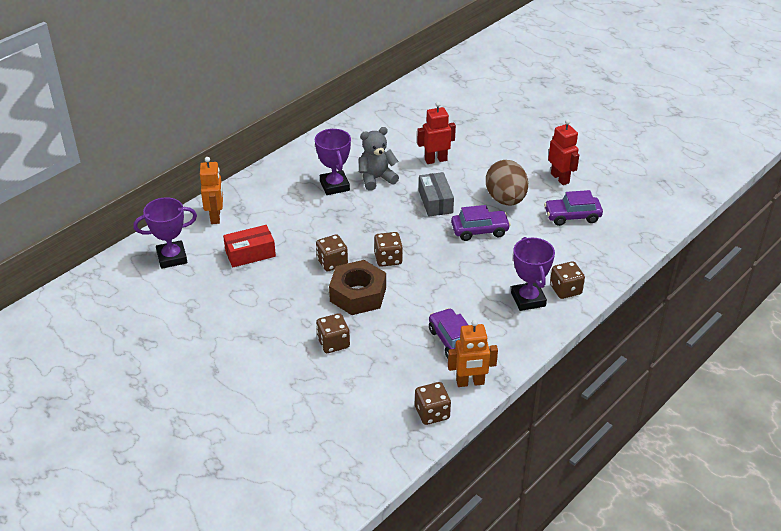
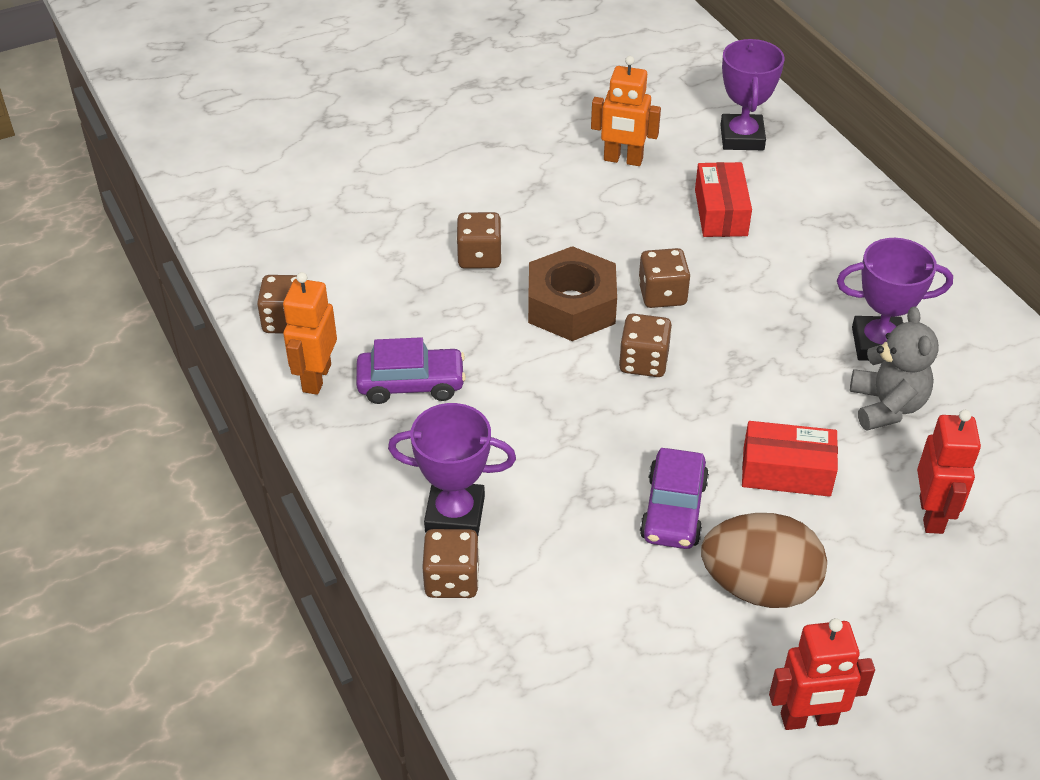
camera: 110 degrees right, 5 degrees up
orange robot [200,157,223,224] -> orange robot moved to [591,56,661,166]
grey box [419,172,454,217] -> red box [742,421,838,497]
purple car [544,190,603,226] -> none

